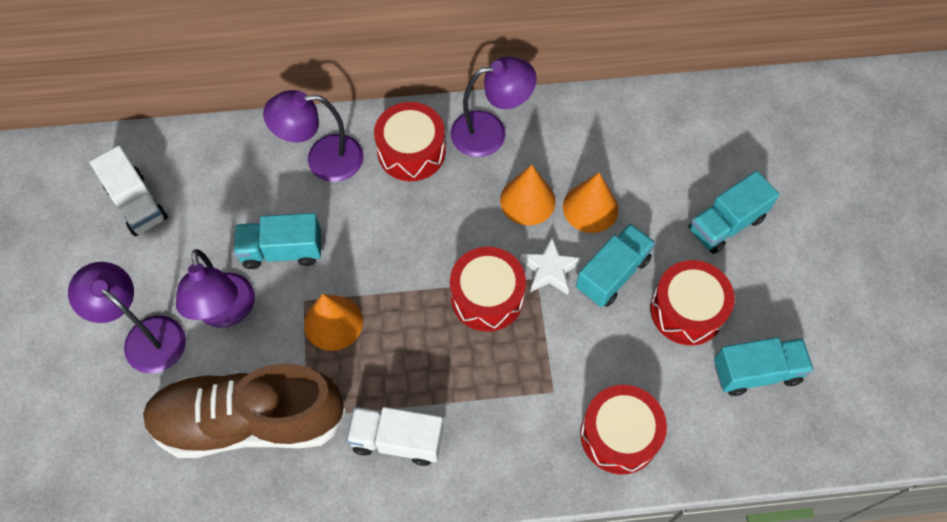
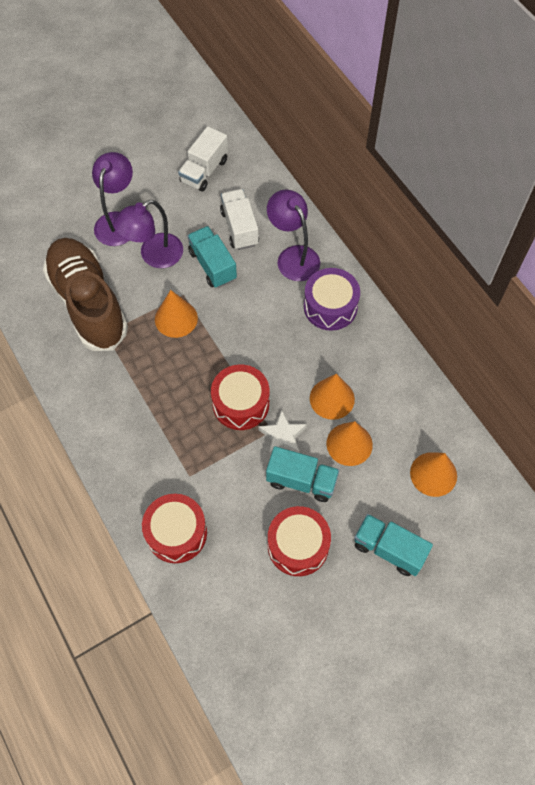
camera: 65 degrees right, 0 degrees up
white truck [346,407,444,466] -> white truck moved to [220,189,259,250]
red drum [374,102,446,181] -> purple drum [304,268,360,331]
purple lamp [451,57,537,157] -> none
turquoise truck [714,337,814,396] -> none
none -> orange cone [410,452,457,497]

